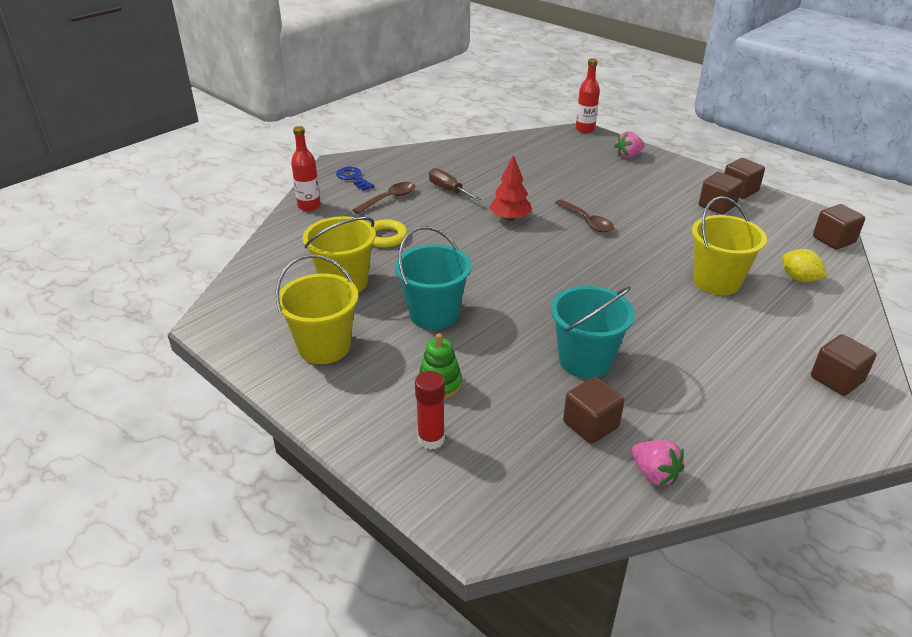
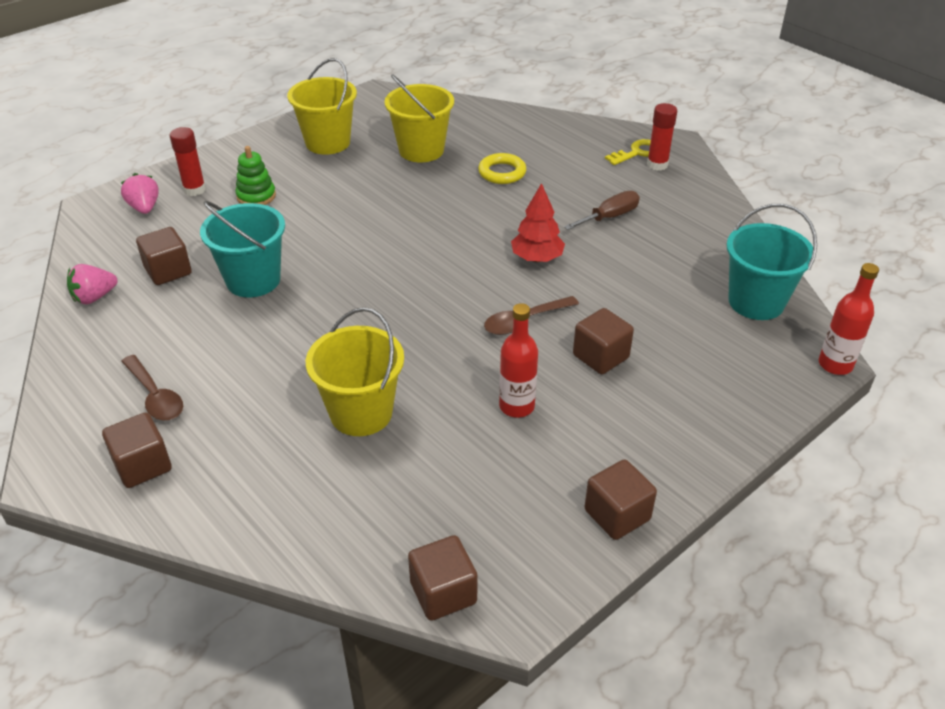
camera: 95 degrees right, 5 degrees up
red bottle [291,126,321,211] -> red bottle moved to [499,303,538,418]
blue key [336,167,374,191] -> yellow key [605,139,651,165]
brown spoon [352,182,415,214] -> brown spoon moved to [121,355,183,420]
turquoise bucket [395,226,471,330] -> turquoise bucket moved to [726,204,817,320]
pink strawberry [614,131,644,158] -> pink strawberry moved to [121,173,159,214]
brown cube [699,172,743,215] -> brown cube moved to [573,308,634,374]
yellow lemon [782,249,827,282] -> none
none -> red glue stick [647,103,677,171]

